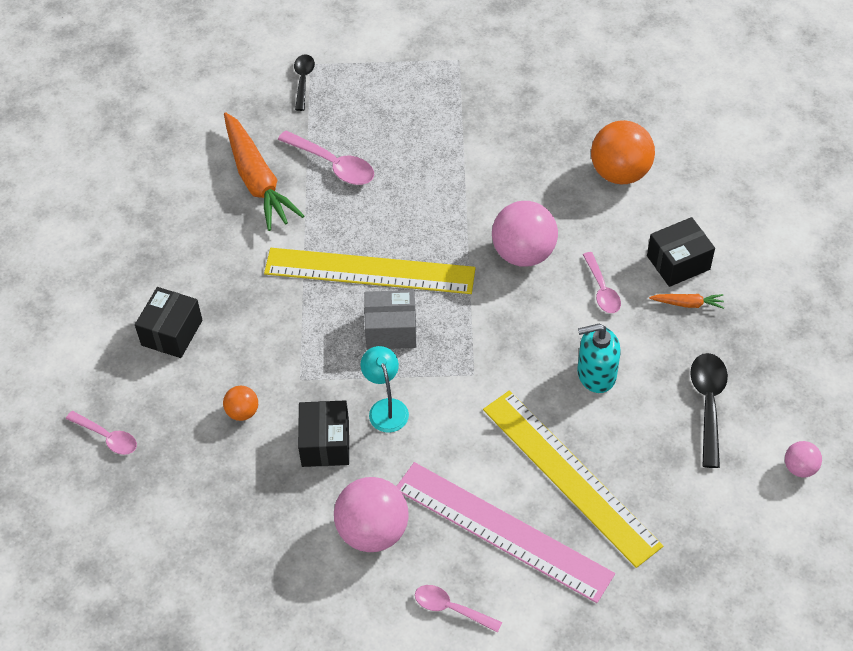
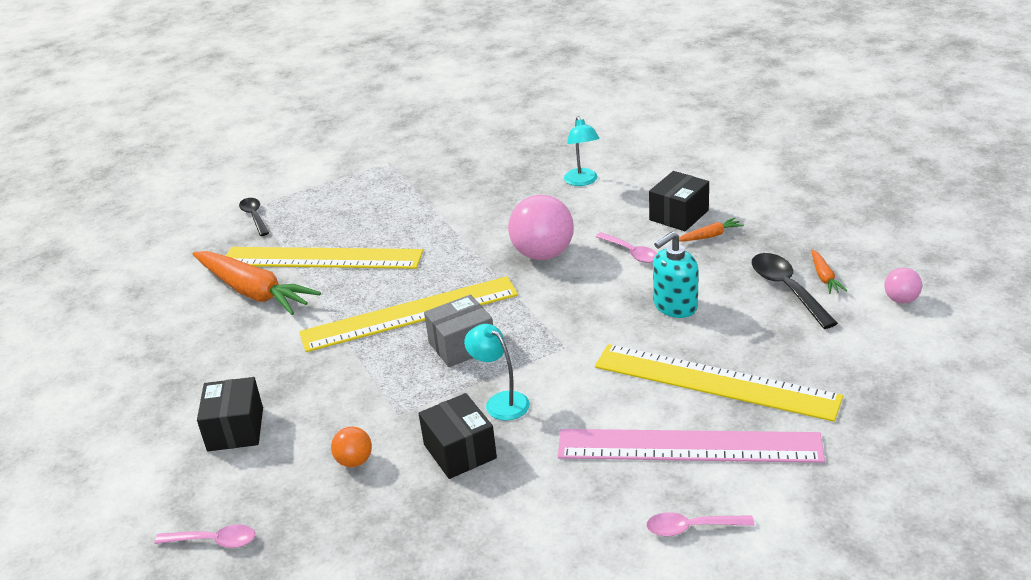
camera: 25 degrees left, 20 degrees down
pink spoon [278,130,374,185] -> yellow ruler [226,247,423,269]
pink ball [334,477,409,552] -> none
orange ball [591,120,655,184] -> turquoise lamp [564,116,599,186]
none -> orange carrot [811,250,847,294]

